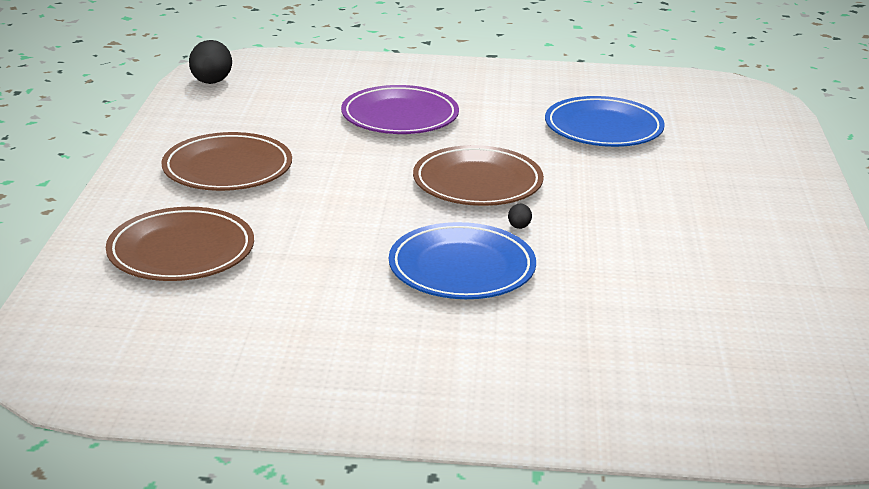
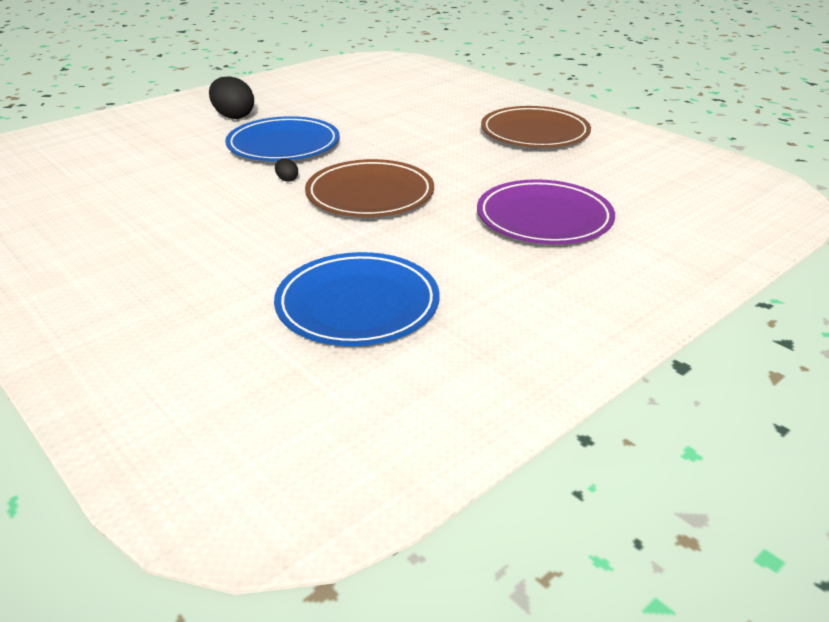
camera: 135 degrees right, 5 degrees up
brown plate [106,207,254,281] -> none
black egg [189,40,232,84] -> black egg moved to [209,76,254,119]

